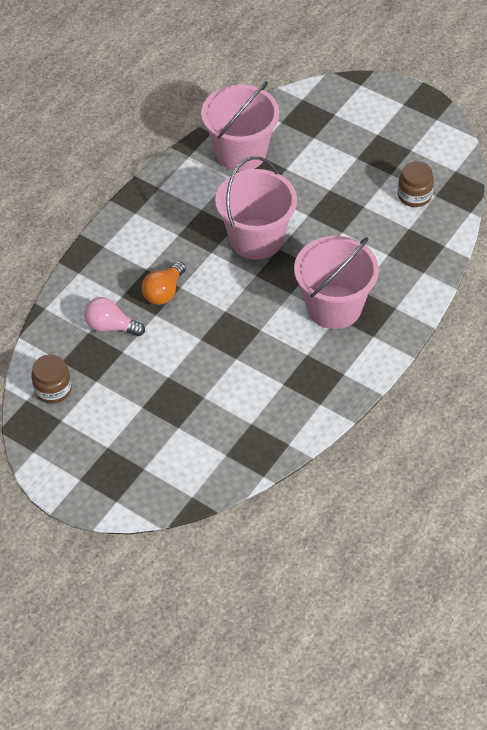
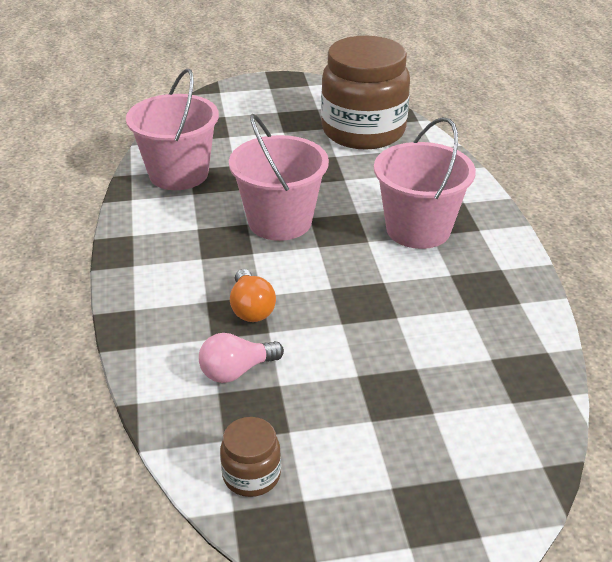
camera: 45 degrees left, 15 degrees down
brown jar [398,161,434,207] -> brown jar [321,36,410,150], size x2.34

